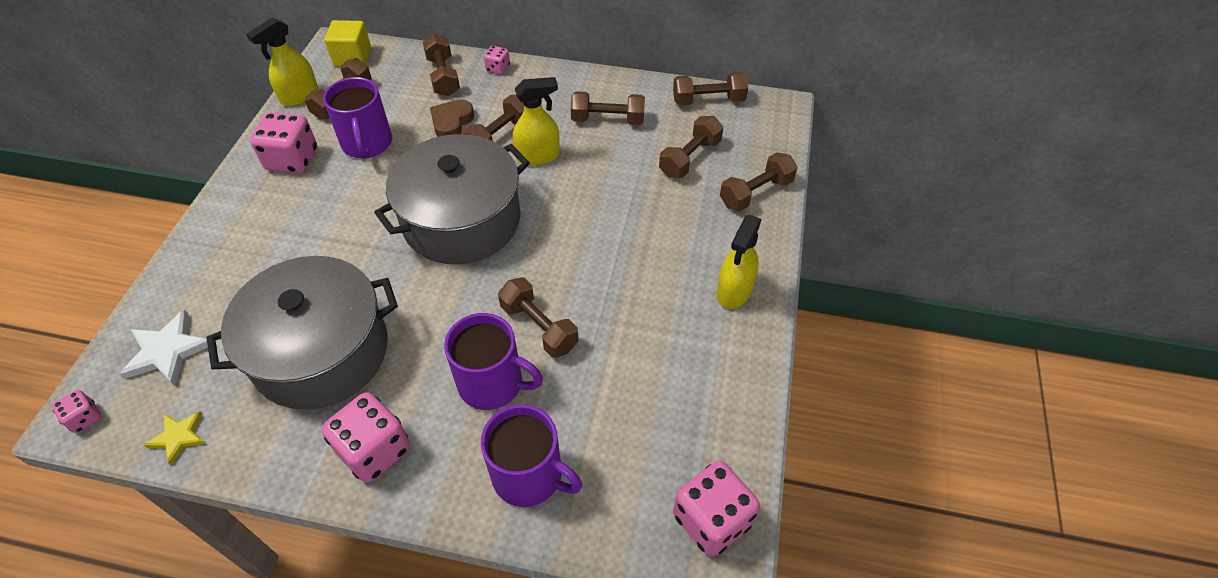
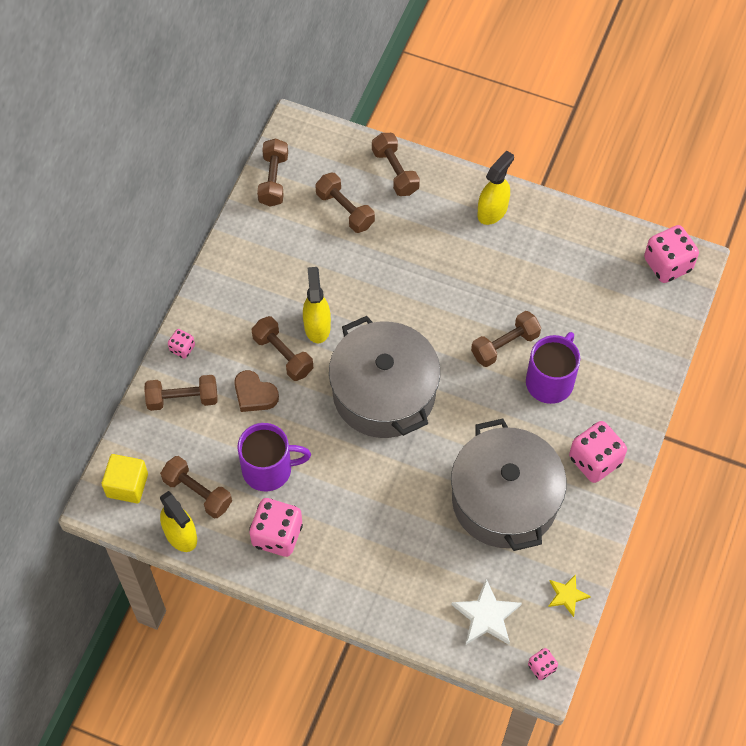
camera: 80 degrees left, 10 degrees up
purple mug [481,404,582,507] -> none
brown dumbbell [571,91,645,125] -> none
yellow spray bottle [717,215,762,309] -> yellow spray bottle turned 90 degrees counterclockwise [477,150,514,225]

